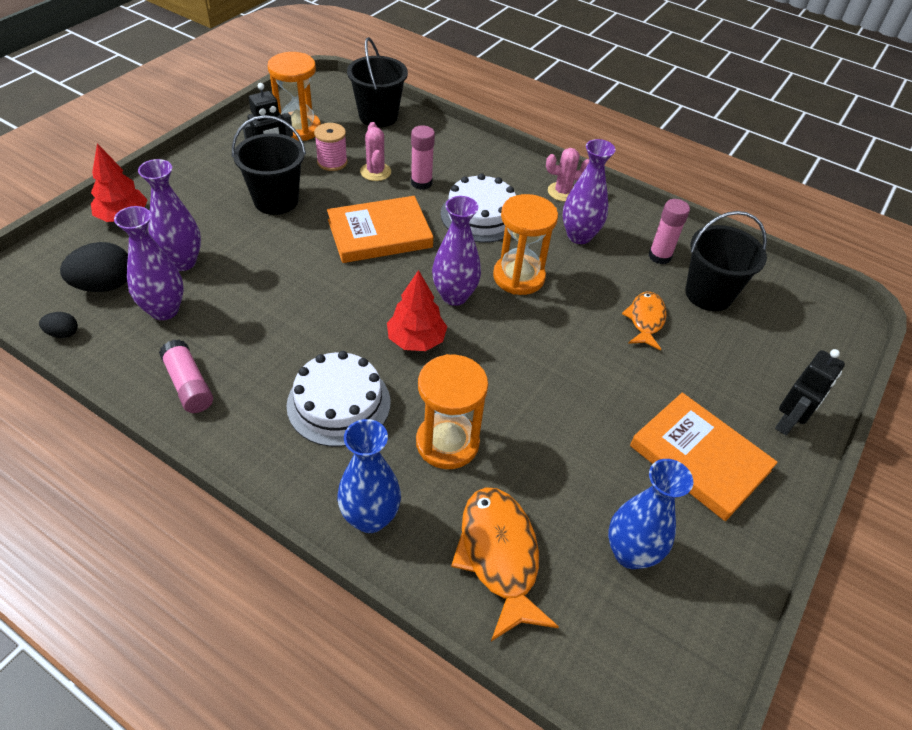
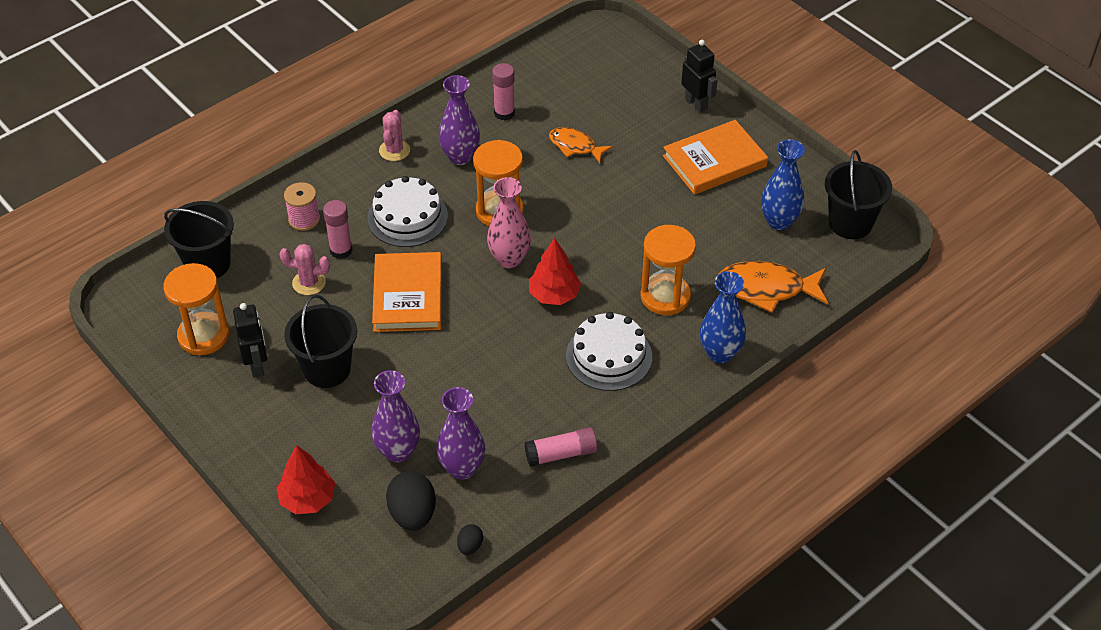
camera: 70 degrees left, 0 degrees up
pink spool [314,123,348,171] -> pink spool moved to [284,182,320,231]
purple vase [432,196,481,306] -> pink vase [487,177,531,268]
black bucket [685,211,767,311] -> black bucket moved to [825,150,892,239]

